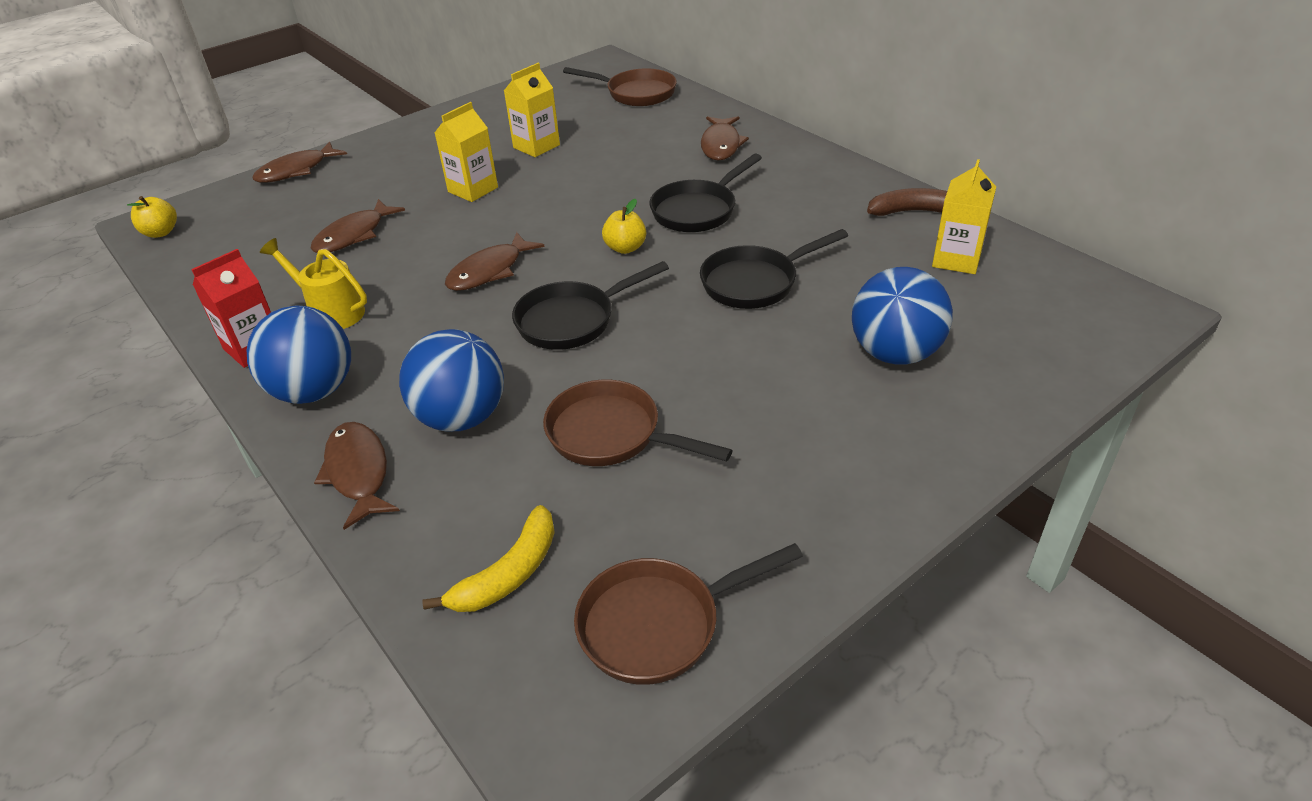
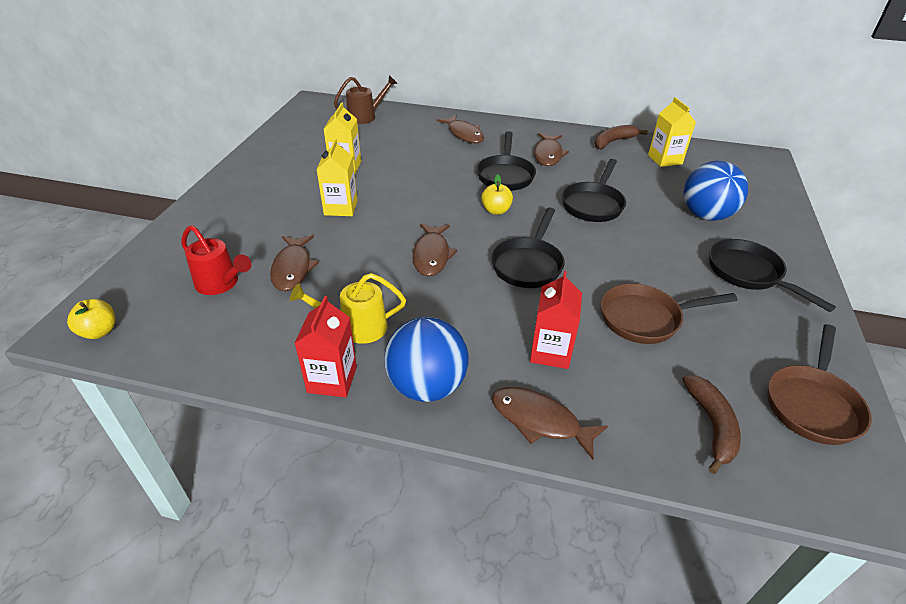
camera: 40 degrees left, 0 degrees up
brown fish [252,142,347,183] -> brown fish moved to [534,133,569,166]
blue ball [399,329,504,432] -> red carton [530,271,582,369]
yellow banana [423,505,555,612] -> brown banana [682,375,741,474]
brown pan [563,67,677,106] -> brown watering can [334,75,397,124]
none -> red watering can [181,225,251,295]
none -> black pan [709,239,836,312]

